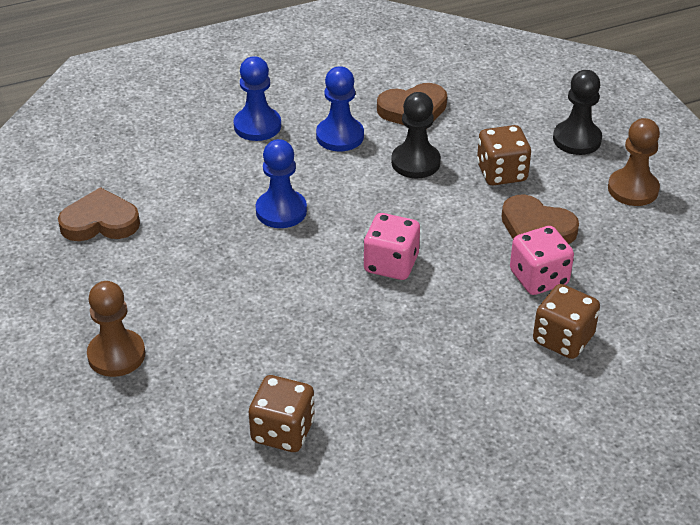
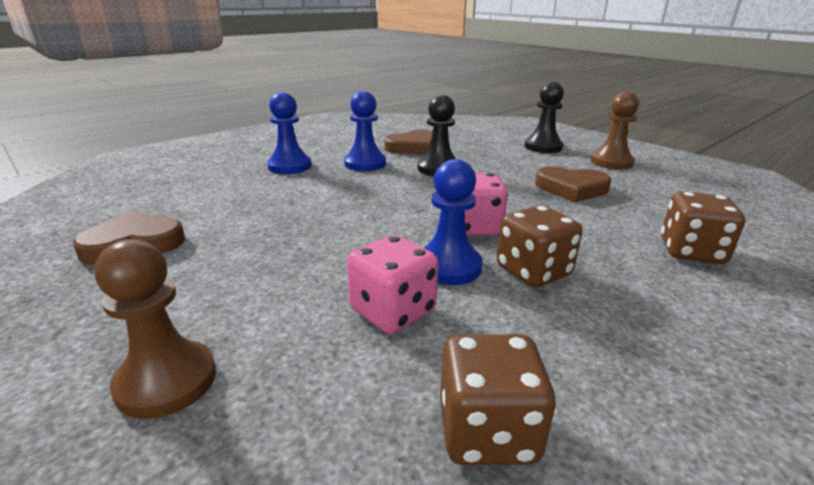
camera: 20 degrees left, 15 degrees down
blue pawn [256,139,307,228] -> blue pawn moved to [424,159,483,285]
brown dice [477,125,531,185] -> brown dice moved to [497,205,582,287]
pink dice [510,226,574,295] -> pink dice moved to [347,235,438,334]

